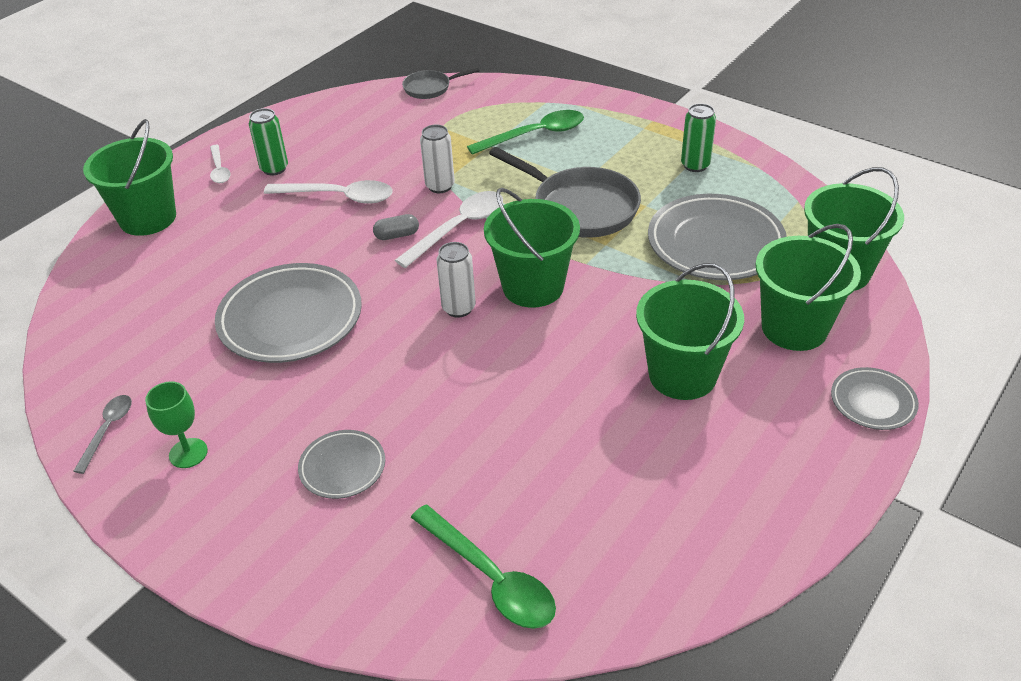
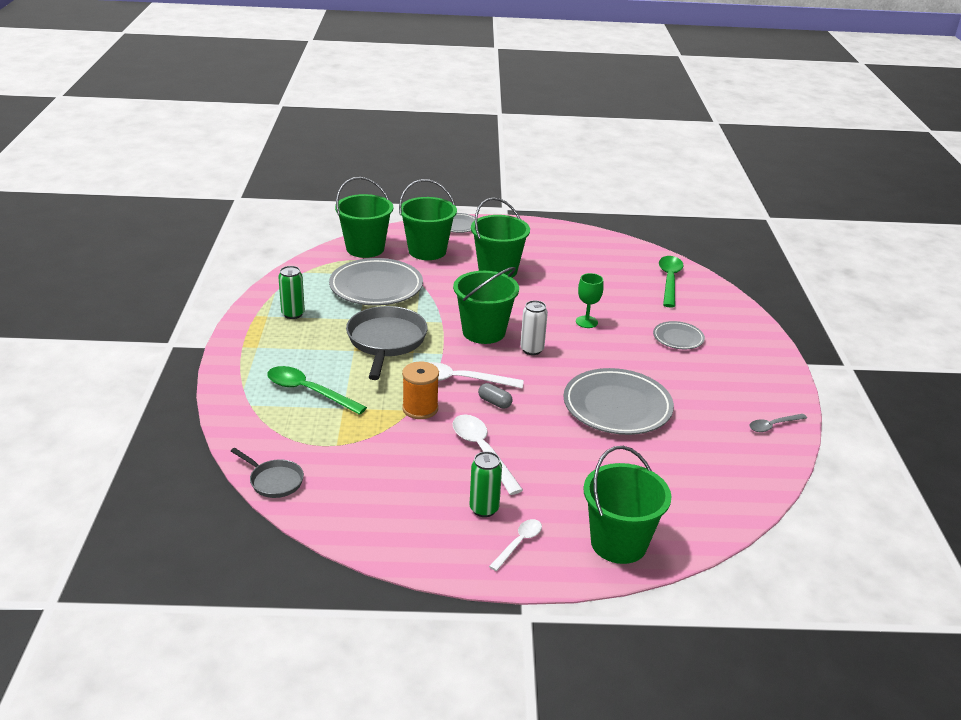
camera: 130 degrees left, 10 degrees down
green goblet [145,381,208,468] -> green goblet moved to [576,273,604,328]
white can [420,124,455,193] -> orange spool [402,362,439,419]

